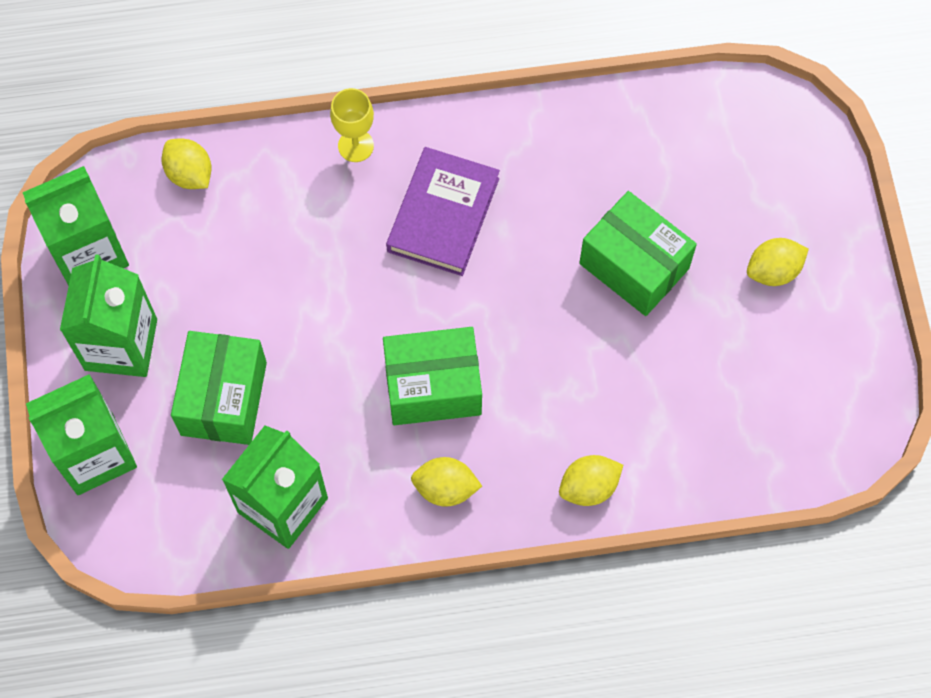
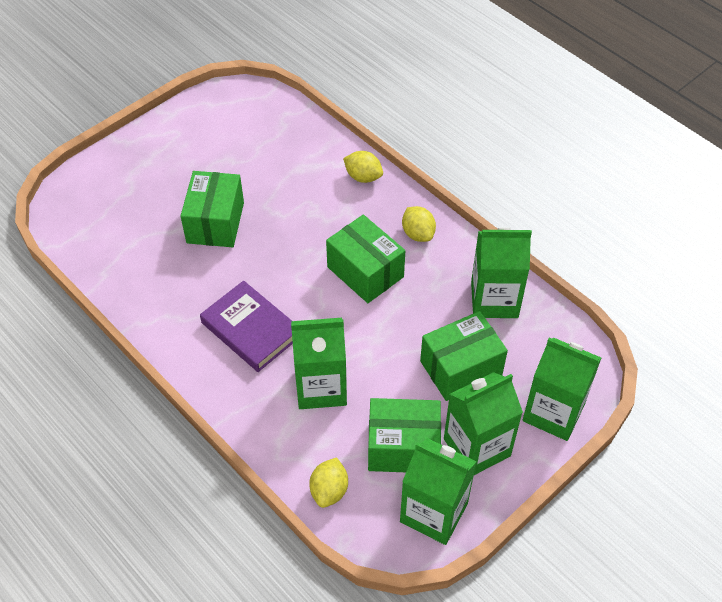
camera: 125 degrees left, 15 degrees down
yellow goblet [330,88,374,162] -> none
purple book [386,147,500,276] -> purple book turned 60 degrees clockwise [200,281,293,372]
yellow lemon [747,238,809,286] -> none
none -> green carton [291,318,347,409]
none -> green box [368,398,441,472]

